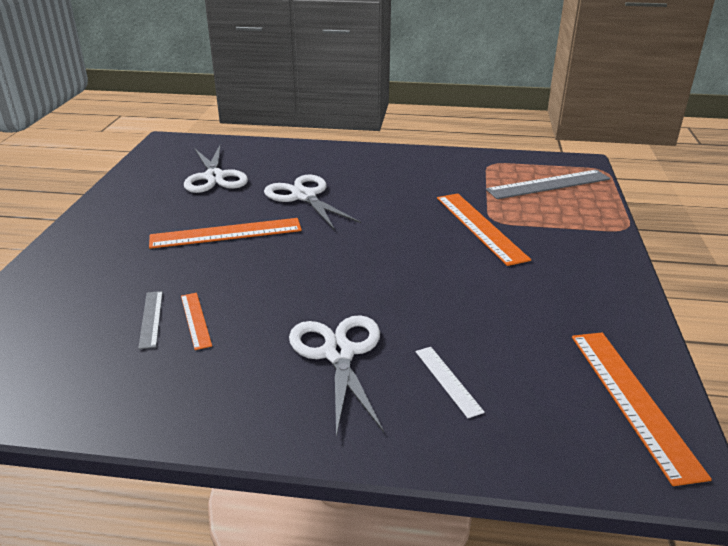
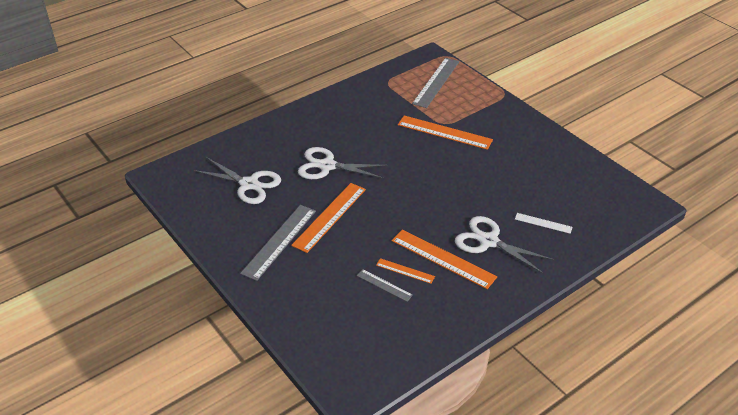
camera: 45 degrees left, 10 degrees up
orange ruler [572,332,712,486] -> orange ruler moved to [392,230,497,289]
none -> grey ruler [240,205,316,281]

